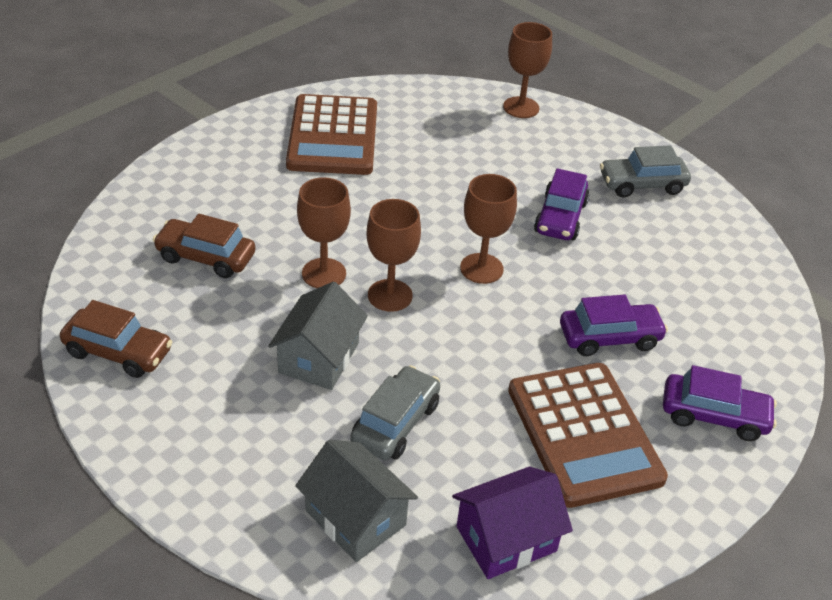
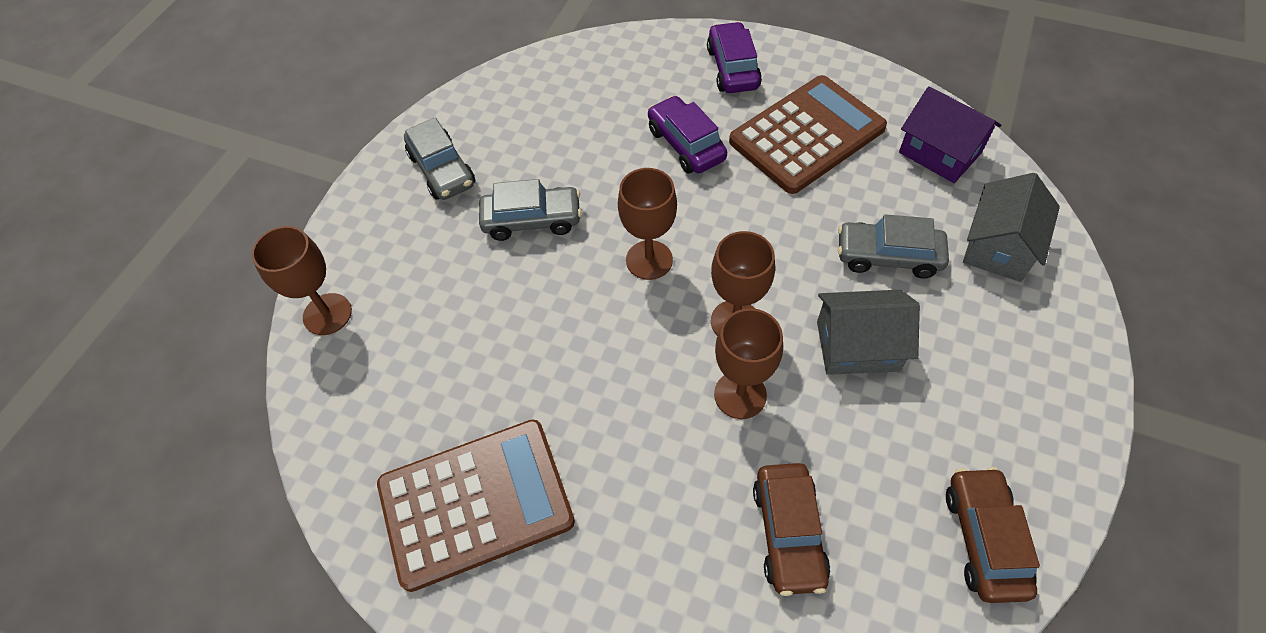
camera: 105 degrees left, 15 degrees up
purple car [534,168,589,240] -> grey car [479,179,582,241]

